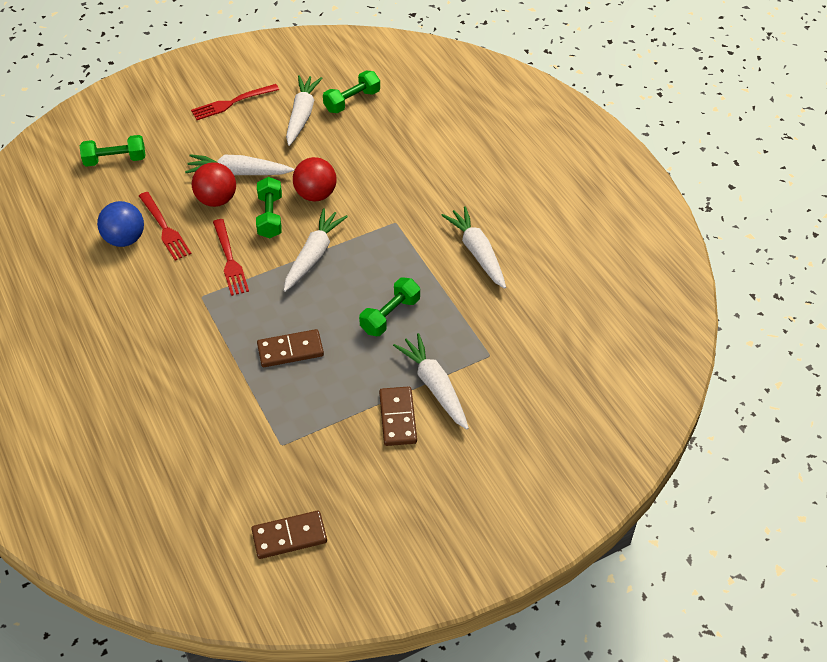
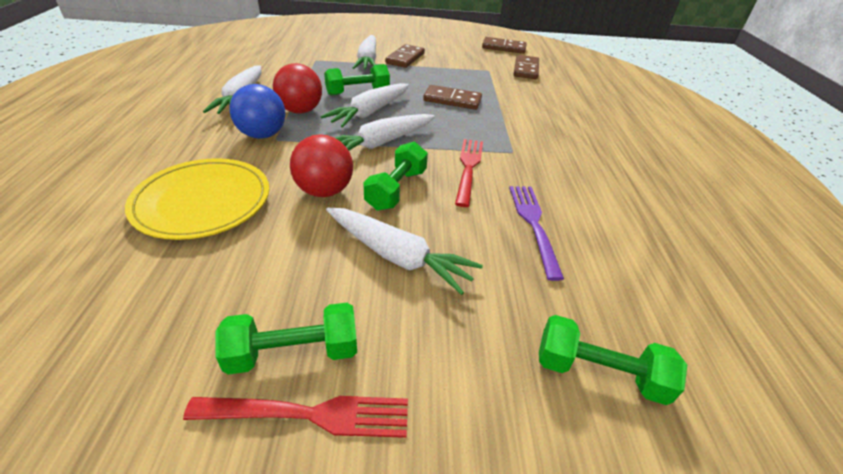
camera: 155 degrees left, 10 degrees down
blue ball [97,201,144,247] -> blue ball moved to [229,84,285,139]
red fork [139,192,191,261] -> purple fork [509,186,564,281]
red ball [192,162,236,207] -> red ball moved to [273,63,322,113]
white carrot [286,75,322,146] -> white carrot moved to [321,83,409,128]
green dumbbell [323,71,380,113] -> green dumbbell moved to [215,303,357,375]
none -> yellow plate [125,158,269,240]
none -> brown domino [514,55,539,79]

